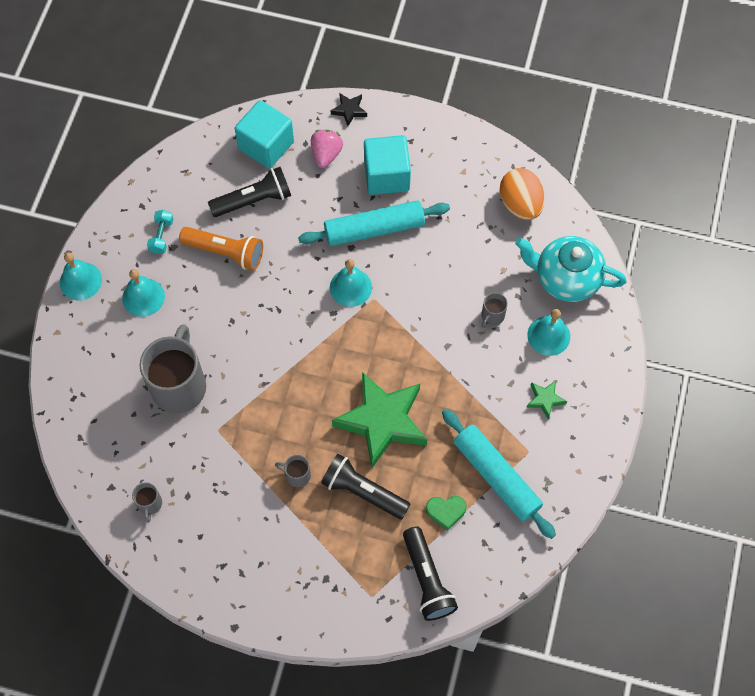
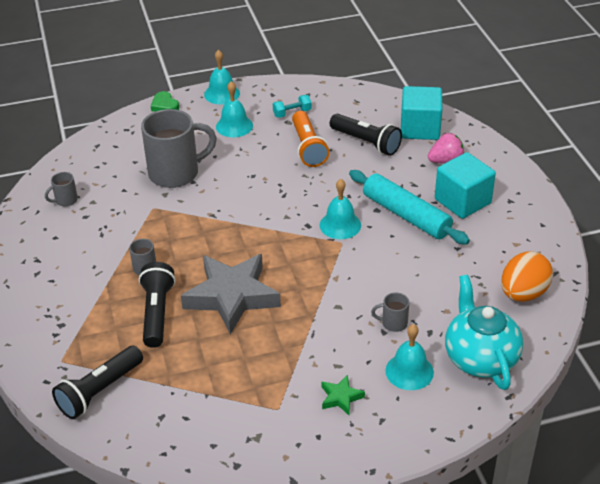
camera: 60 degrees right, 25 degrees down
black star [331,93,367,126] -> none
green star [332,372,427,468] -> grey star [181,254,281,334]
green heart [426,496,467,531] -> green heart moved to [151,91,179,112]
turquoise rolling pin [442,409,556,539] -> none

